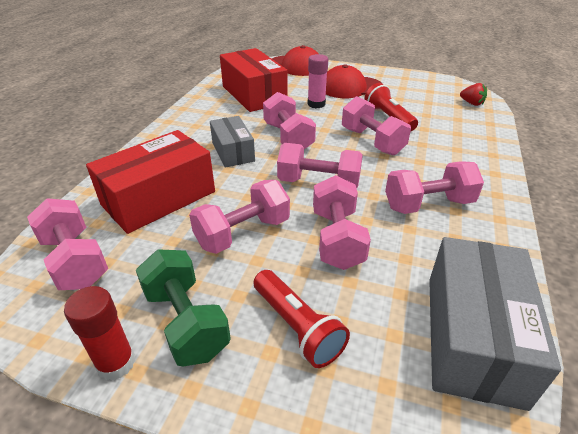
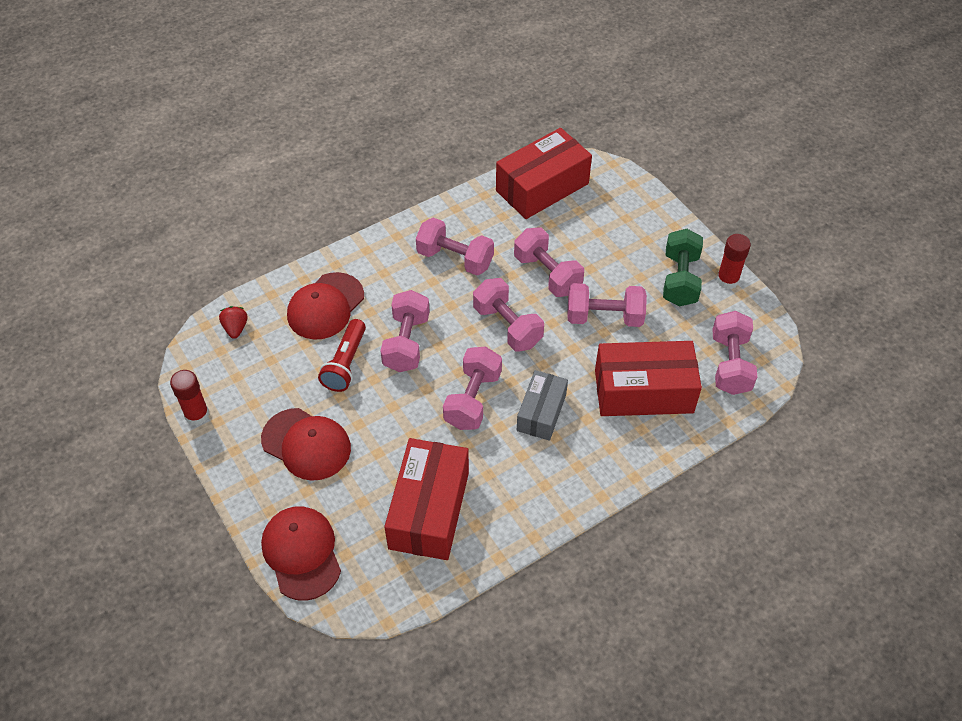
camera: 140 degrees left, 15 degrees up
red flashlight [254,270,350,368] -> none
pink glue stick [308,54,328,108] -> none
pink dumbbell [313,175,371,270] -> pink dumbbell turned 75 degrees counterclockwise [514,227,584,297]
grey box [429,237,561,411] -> red box [496,128,592,219]
none -> red glue stick [170,370,209,426]
none -> red cap [287,272,364,340]

